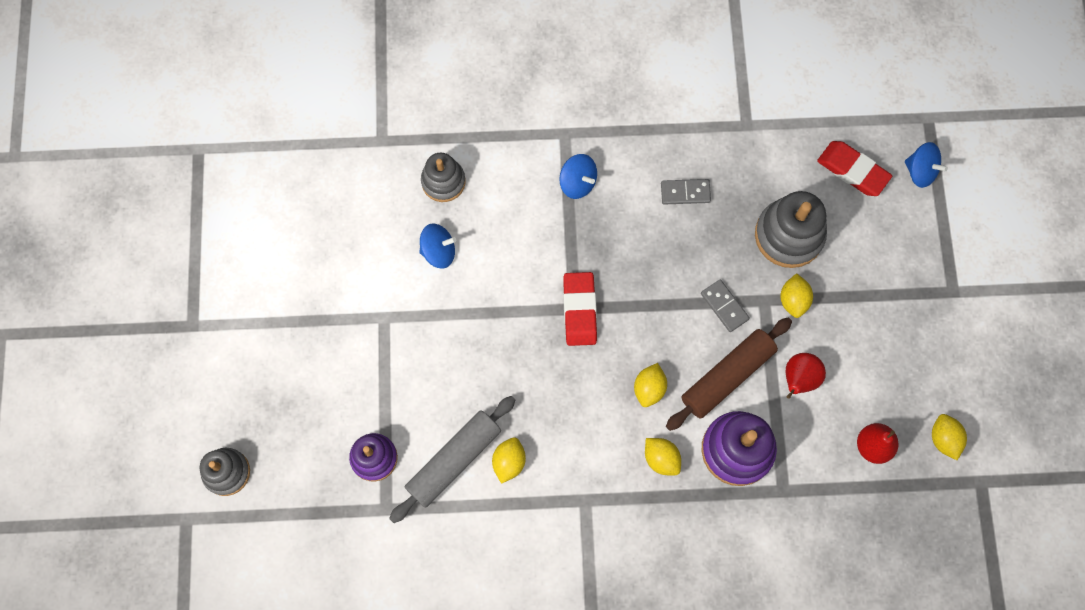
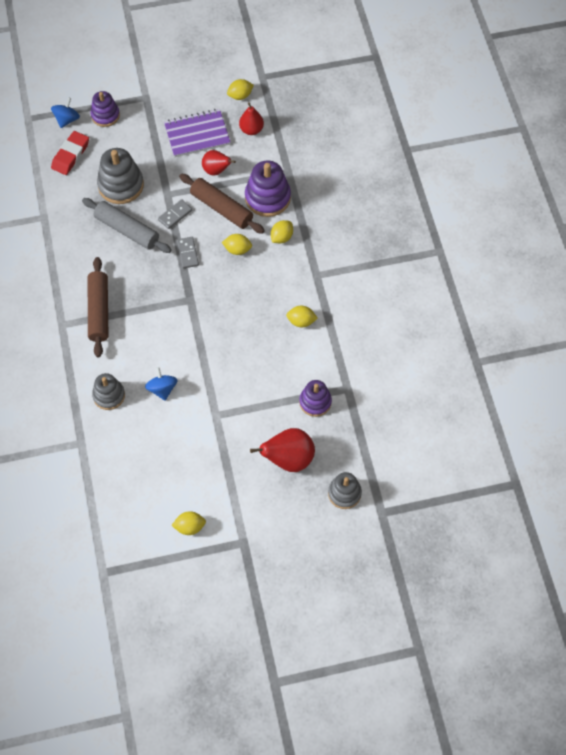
camera: 100 degrees left, 10 degrees down
grey rolling pin [389,396,515,523] -> grey rolling pin moved to [82,198,171,253]
blue spinning top [559,154,597,199] -> brown rolling pin [88,257,108,357]
red eraser [563,272,597,346] -> none
grey domino [661,179,711,204] -> grey domino moved to [177,237,199,268]
yellow lemon [780,273,813,318] -> yellow lemon moved to [171,511,206,535]
none -> purple stacking toy [91,91,120,127]
none -> purple notebook [164,109,231,157]
none -> red pear [250,428,315,472]

